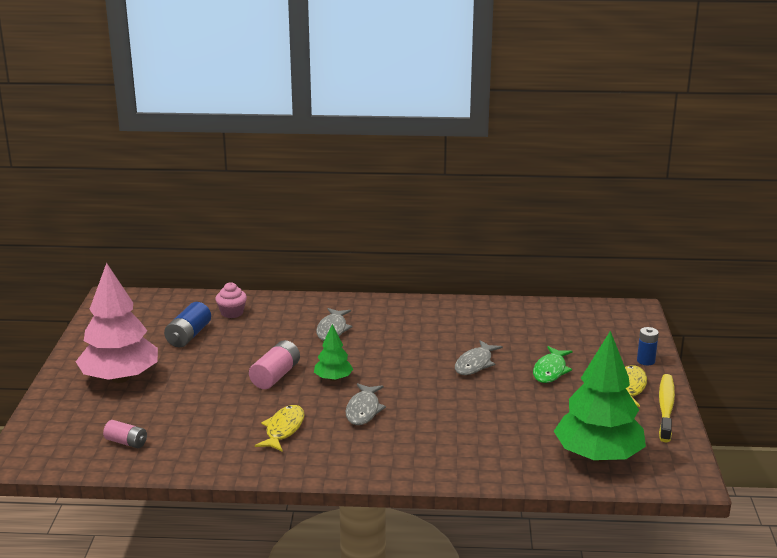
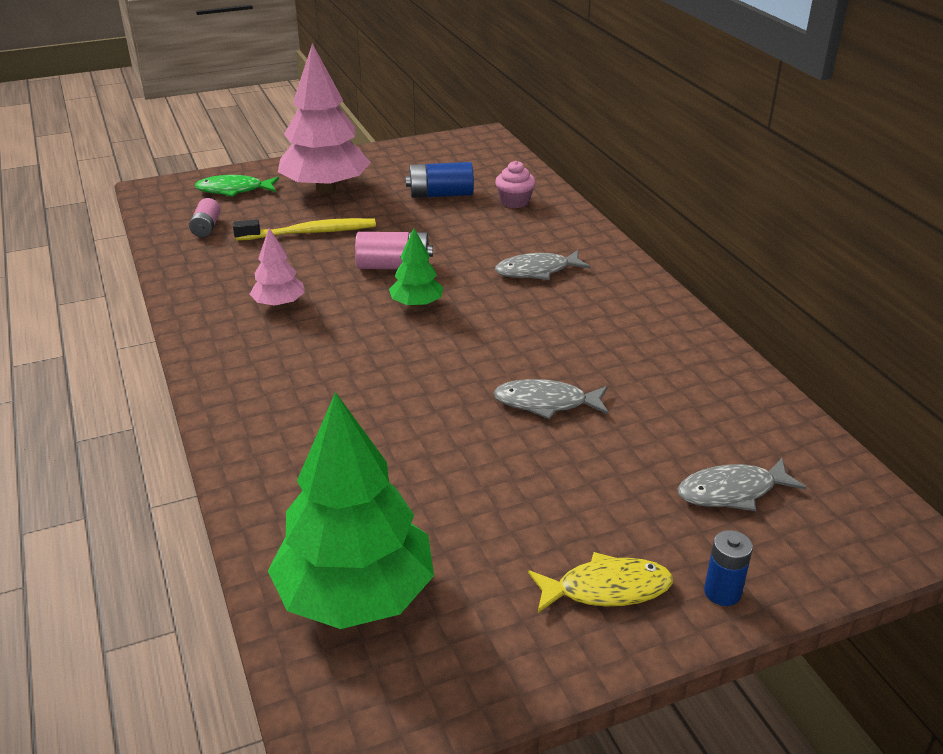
camera: 65 degrees right, 10 degrees up
yellow fish [255,405,305,451] -> pink tree [250,228,305,307]
grey fish [346,383,386,425] -> grey fish moved to [677,458,806,511]
green fish [533,346,573,383] -> green fish moved to [195,175,279,197]
yellow toothbrush [659,374,675,443] -> yellow toothbrush moved to [233,218,376,241]

